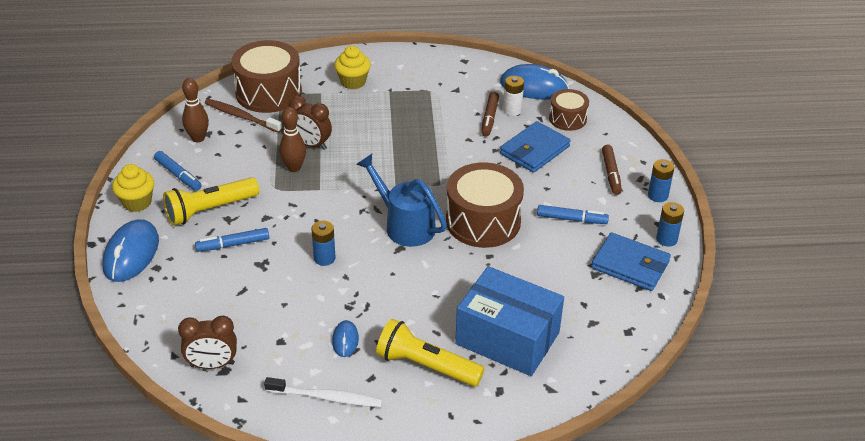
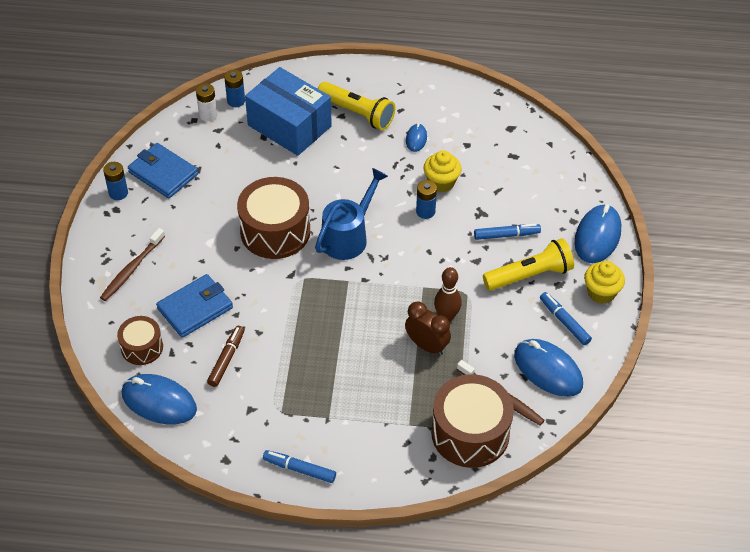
camera: 170 degrees left, 10 degrees up
brown clock [178,316,237,369] -> none
brown bowling pin [182,78,209,142] -> blue mouse [514,339,583,397]
white toothbrush [264,377,383,407] -> none
yellow cupcake [334,46,371,89] -> yellow cupcake moved to [424,150,462,192]
blue watering can [357,154,447,247] -> blue watering can turned 105 degrees counterclockwise [315,168,388,260]
white battery [503,76,524,116] -> white battery moved to [196,83,217,121]
blue marker [537,205,609,224] -> blue marker moved to [263,450,336,483]
brown marker [602,145,622,195] -> brown toothbrush [100,228,165,301]
blue battery [648,159,674,202] -> blue battery moved to [224,70,245,107]

